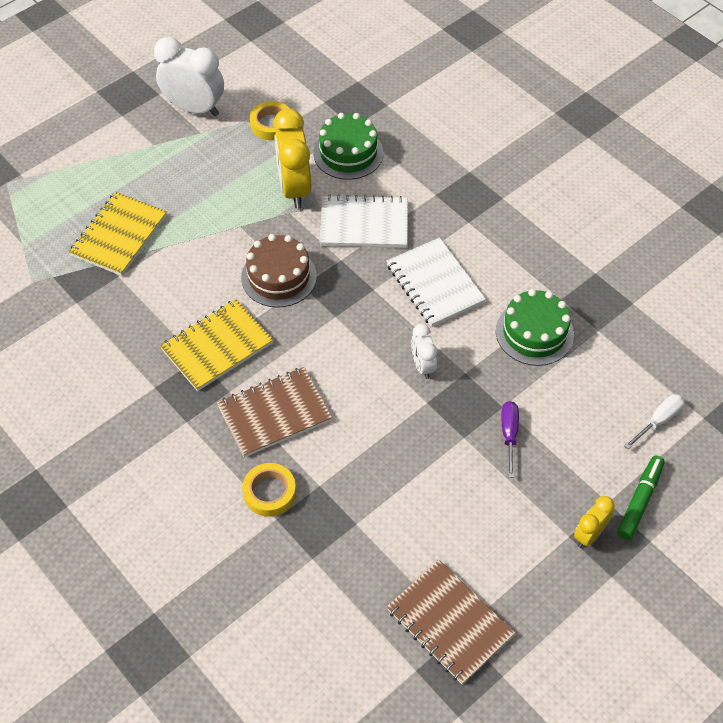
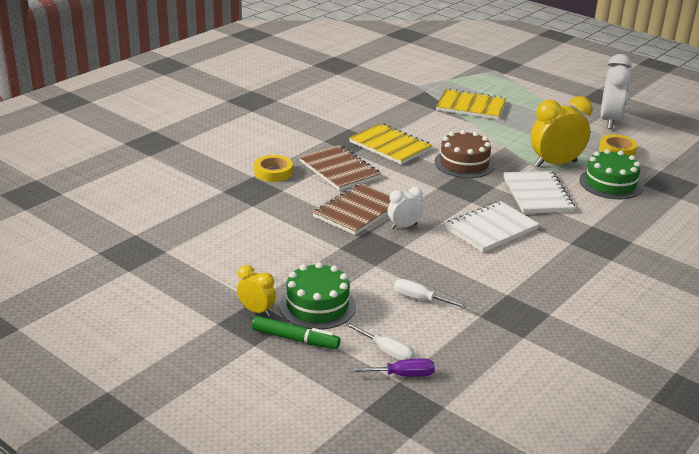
camera: 80 degrees right, 25 degrees down
brown notebook [387,560,515,685] -> brown notebook moved to [312,183,391,235]
green cake [496,289,574,366] -> green cake moved to [280,262,356,330]
purple screwdriver [502,401,519,478] -> purple screwdriver moved to [349,359,435,377]
none -> white screwdriver [394,279,468,309]

